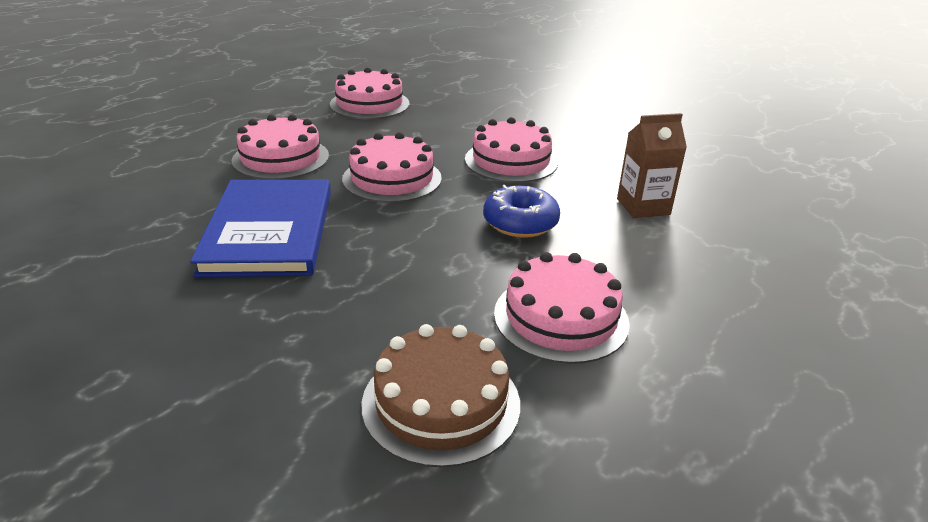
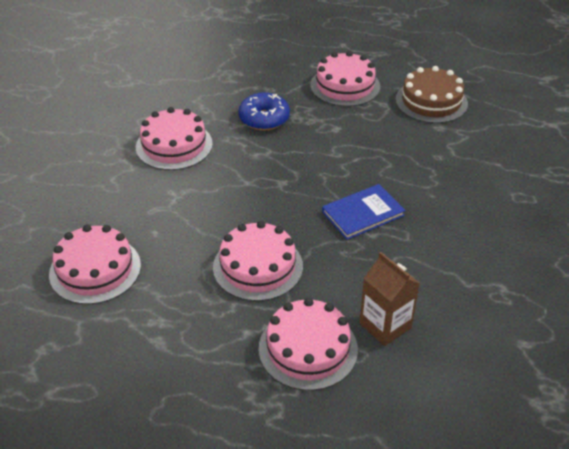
camera: 115 degrees left, 10 degrees up
blue book [190,180,331,277] -> blue book [322,184,406,240], size x0.59
pink cake [342,132,442,203] -> pink cake moved to [259,298,358,391]
brown carton [617,113,687,218] -> brown carton moved to [359,252,420,346]

